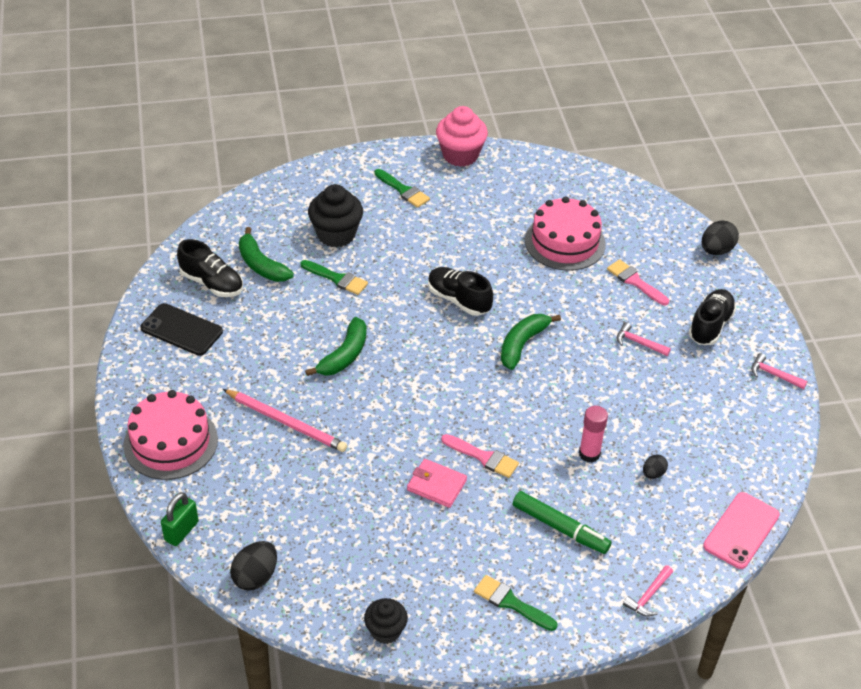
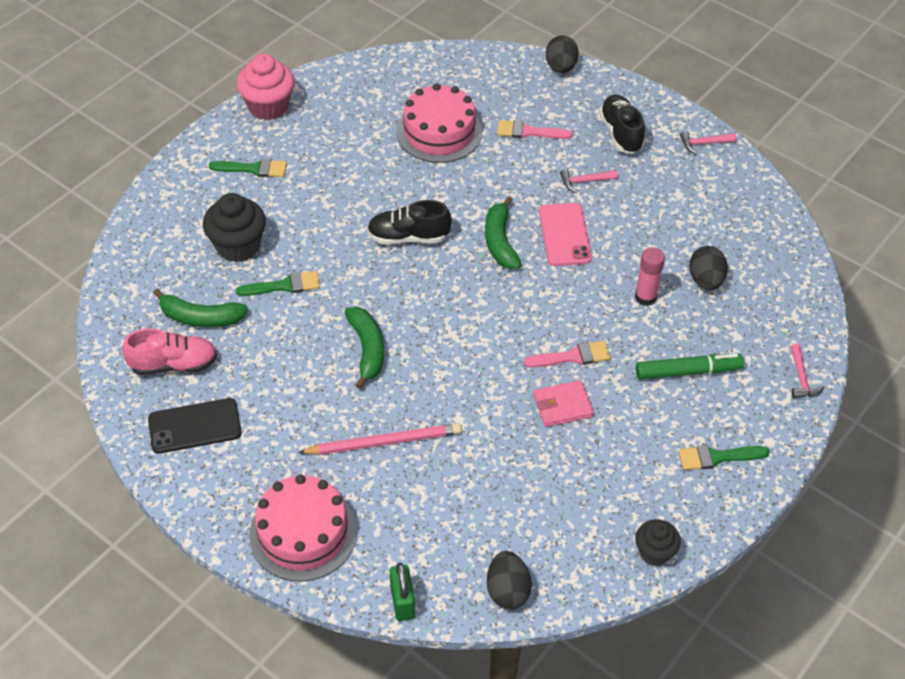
camera: 40 degrees left, 5 degrees up
black shoe [177,239,243,297] -> pink shoe [122,328,217,375]
black egg [643,455,668,479] -> black egg [689,246,728,290], size x1.71
pink phone [703,492,780,569] -> pink phone moved to [539,203,592,266]

